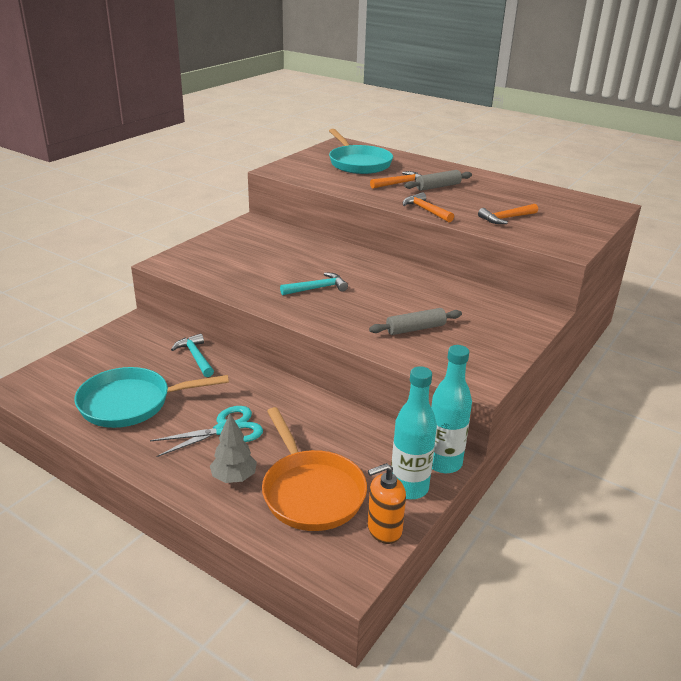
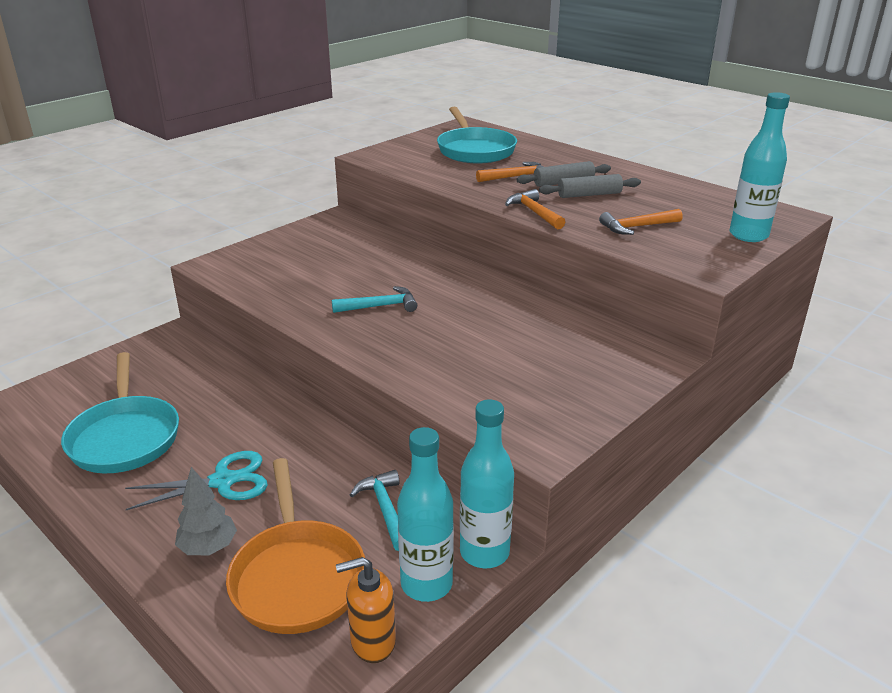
camera: 10 degrees right, 0 degrees up
turquoise pan [74,367,229,428] -> turquoise pan turned 105 degrees counterclockwise [61,352,179,473]
turquoise hammer [171,333,214,377] -> turquoise hammer moved to [350,470,400,551]
grey rolling pin [369,308,462,335] -> grey rolling pin moved to [539,174,641,198]
none -> turquoise bottle [729,92,790,242]

